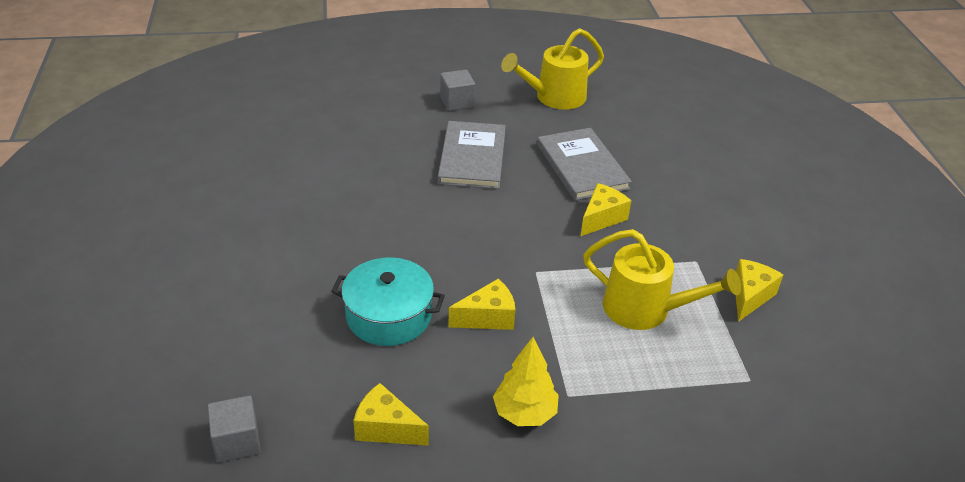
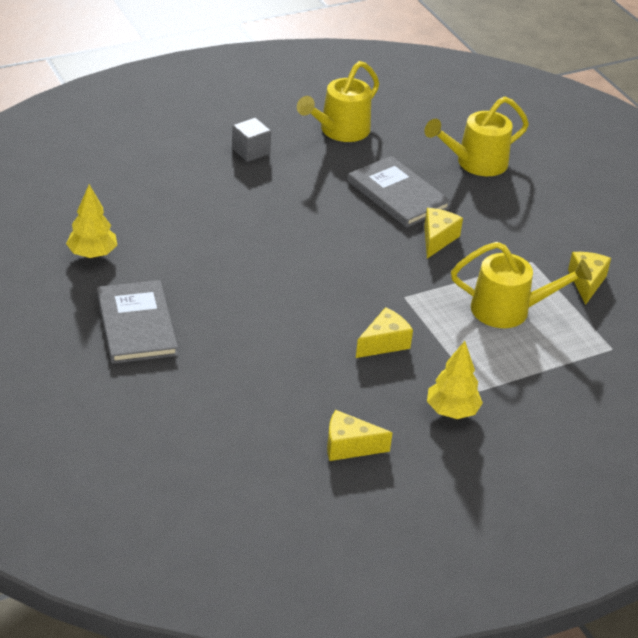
camera: 20 degrees left, 0 degrees up
grey cube [208,395,261,462] -> none
turquoise pot [331,257,445,346] -> none
grey book [438,121,506,189] -> grey book moved to [97,280,178,364]
none -> yellow tree [66,184,117,258]
none -> yellow watering can [425,97,529,176]

